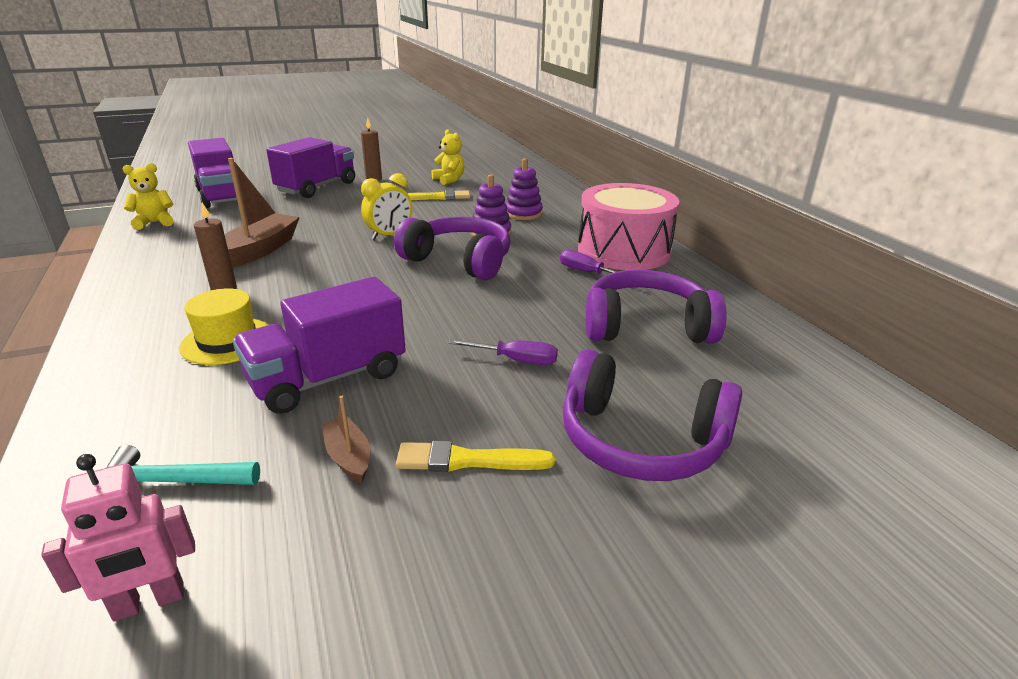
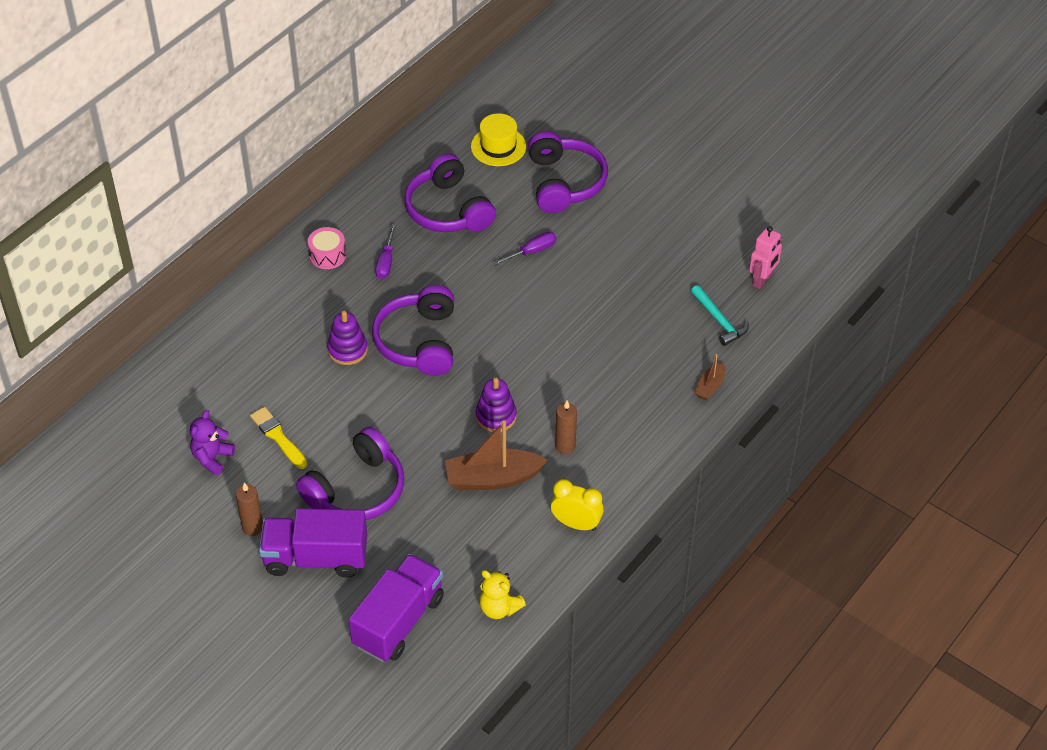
camera: 120 degrees left, 20 degrees up
pink robot [41,454,195,621] -> pink robot turned 90 degrees clockwise [749,226,782,289]
yellow hat [179,288,268,365] -> yellow hat moved to [471,113,526,166]
purple truck [233,277,406,414] -> none
brown boat [322,396,370,483] -> brown boat moved to [694,354,725,400]
yellow clock [361,173,412,240] -> yellow clock moved to [551,479,604,531]
yellow brush [396,441,555,472] -> none
yellow teddy bear [431,129,465,185] -> purple teddy bear [190,410,235,476]
purple screwdriver [448,339,558,365] -> purple screwdriver turned 75 degrees clockwise [493,232,556,266]
purple stacking toy [506,158,543,220] -> purple stacking toy moved to [475,378,517,432]
pink drum [578,183,679,270] -> pink drum [308,227,346,269], size x0.45
none -> purple headphones [296,427,405,520]

